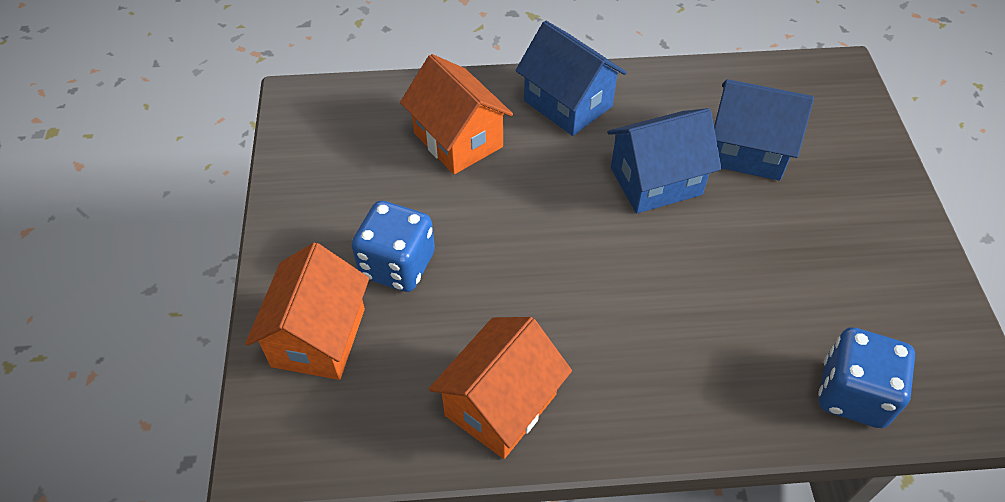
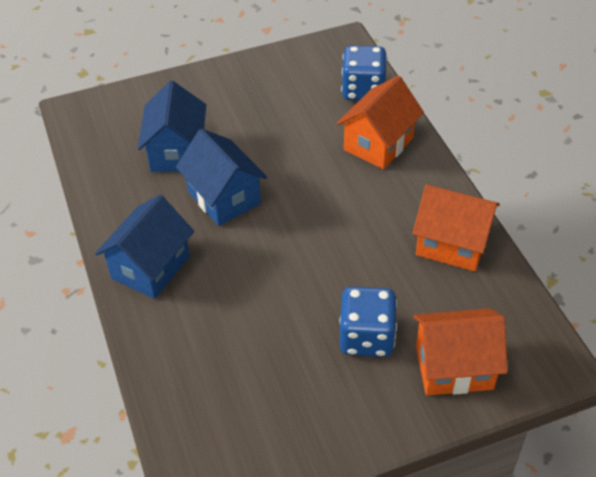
camera: 105 degrees left, 5 degrees down
orange house [400,54,513,174] -> orange house moved to [337,76,424,169]

